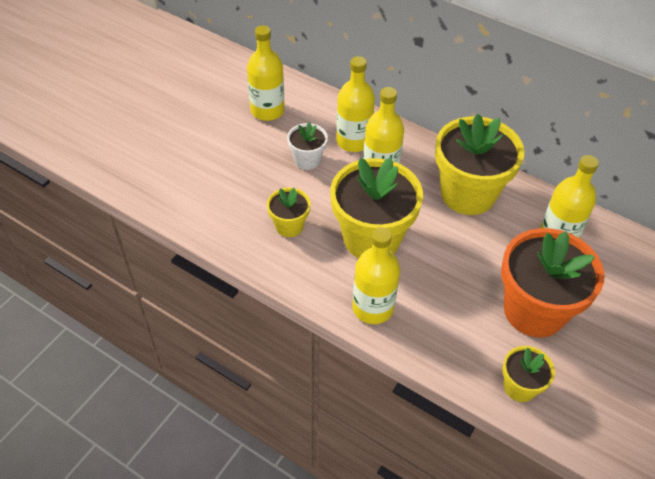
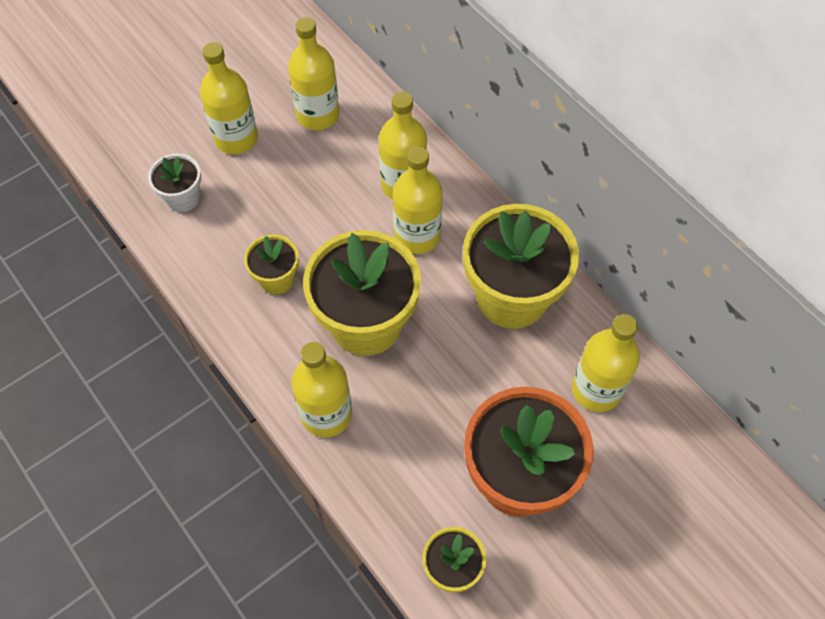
camera: 20 degrees right, 10 degrees up
white flower pot [287,122,328,170] -> white flower pot moved to [148,153,201,212]
none -> yellow bottle [200,42,258,154]

